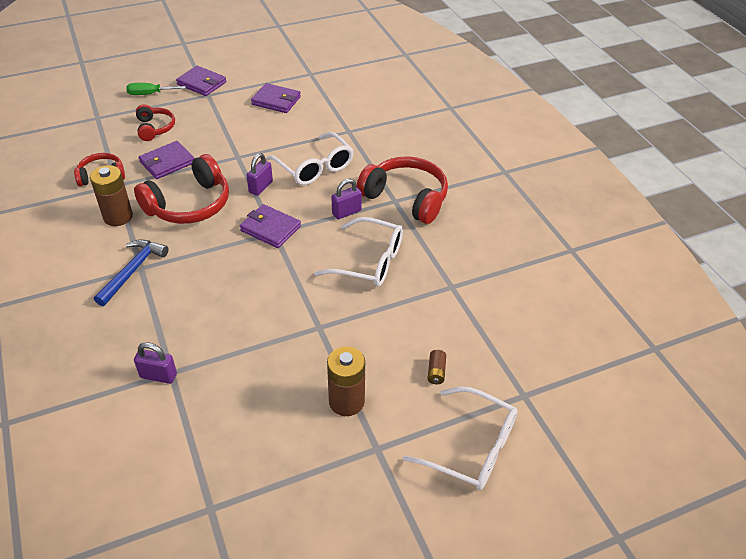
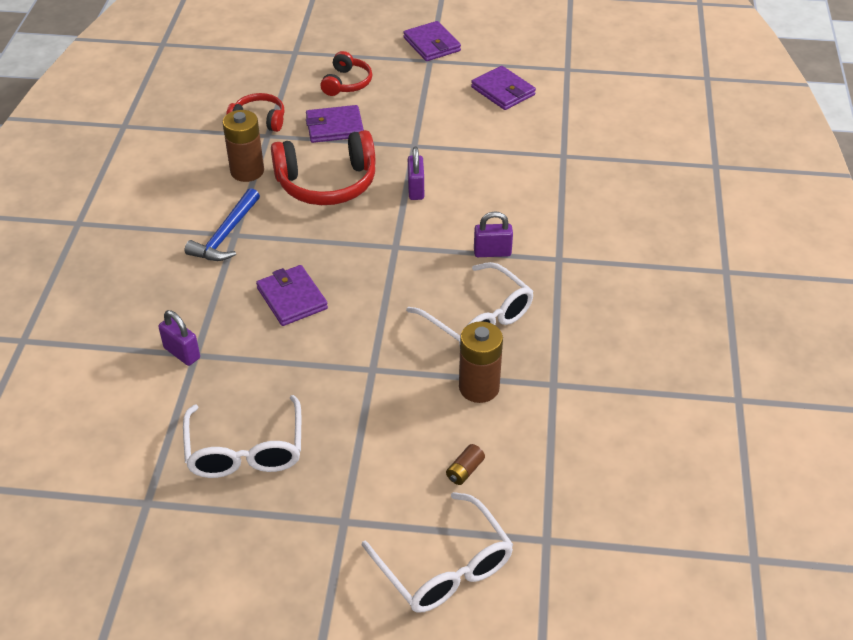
camera: 30 degrees right, 0 degrees up
blue hammer [94,239,169,306] -> blue hammer turned 150 degrees clockwise [185,188,260,261]
green screwdriver [126,83,186,95] -> none
purple wallet [240,204,301,248] -> purple wallet moved to [256,265,328,326]
purple padlock [247,153,273,196] -> purple padlock turned 60 degrees counterclockwise [408,147,424,200]
white glasses [266,132,354,185] -> white glasses moved to [183,395,301,478]
brown battery [327,346,365,416] -> brown battery moved to [459,321,503,403]
red headphones [357,157,448,224] -> none

